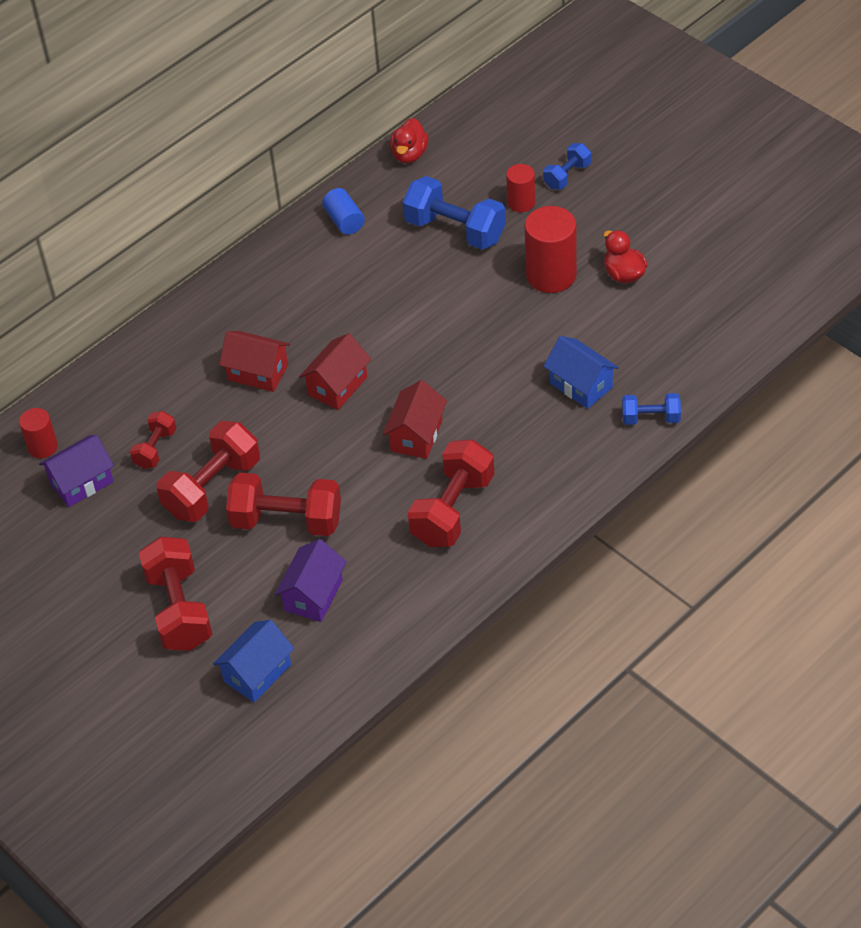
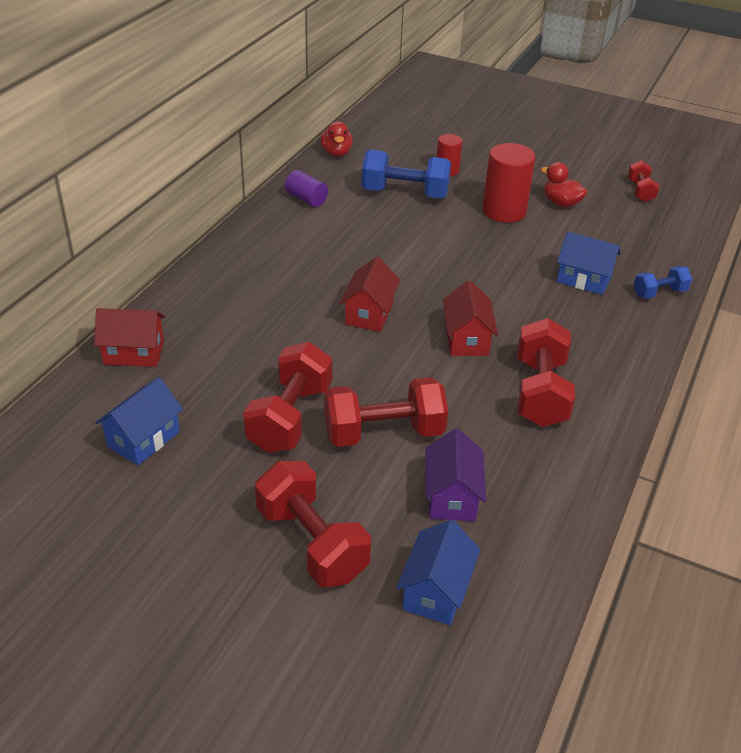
camera: 25 degrees left, 10 degrees down
red cylinder [19,408,58,458] -> none
purple house [39,435,114,507] -> blue house [95,377,183,465]
red dumbbell [130,411,176,469] -> red dumbbell moved to [628,160,659,202]
red house [219,331,290,392] -> red house moved to [94,308,165,367]
blue cylinder [322,188,365,235] -> purple cylinder [285,170,328,207]
blue dumbbell [543,143,591,189] -> none

